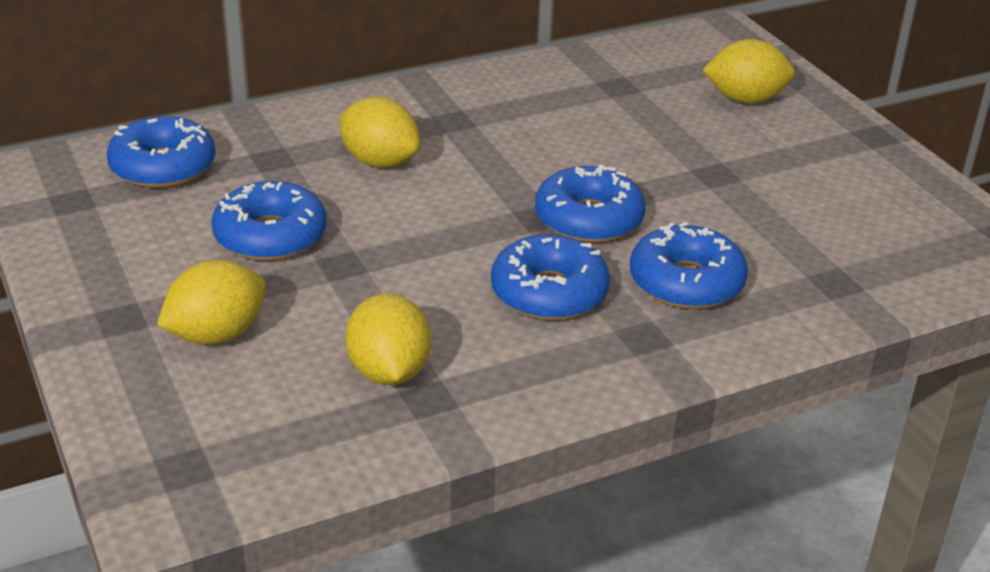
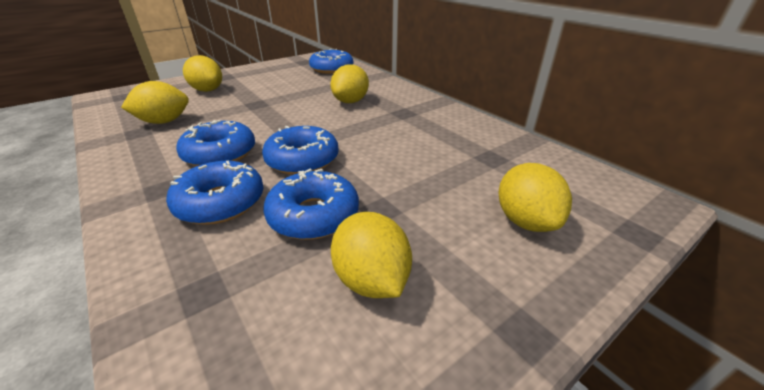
camera: 80 degrees right, 0 degrees up
blue donut [211,181,327,261] -> blue donut moved to [263,169,359,240]
none -> yellow lemon [331,212,412,298]

